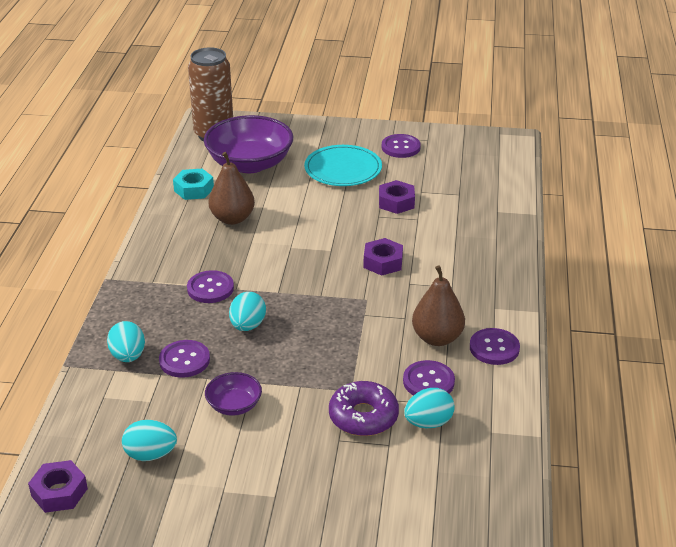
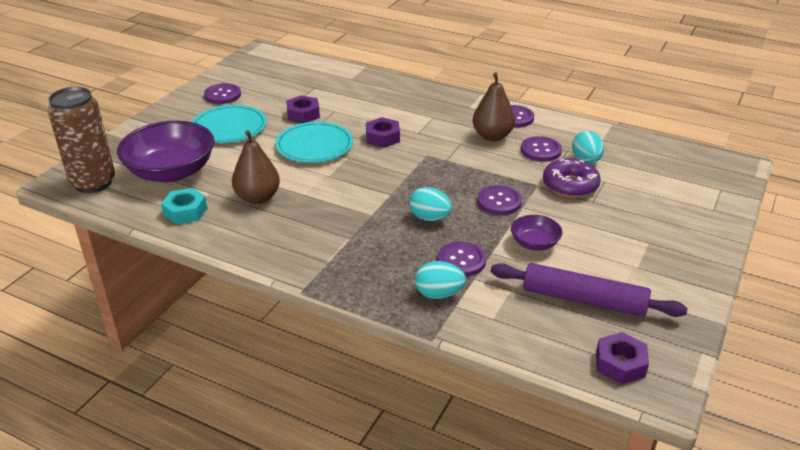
camera: 70 degrees left, 0 degrees up
turquoise egg [122,420,177,461] -> purple rolling pin [491,263,688,317]
purple button [187,270,234,303] -> purple button moved to [477,185,522,215]
none -> turquoise plate [275,122,353,163]

